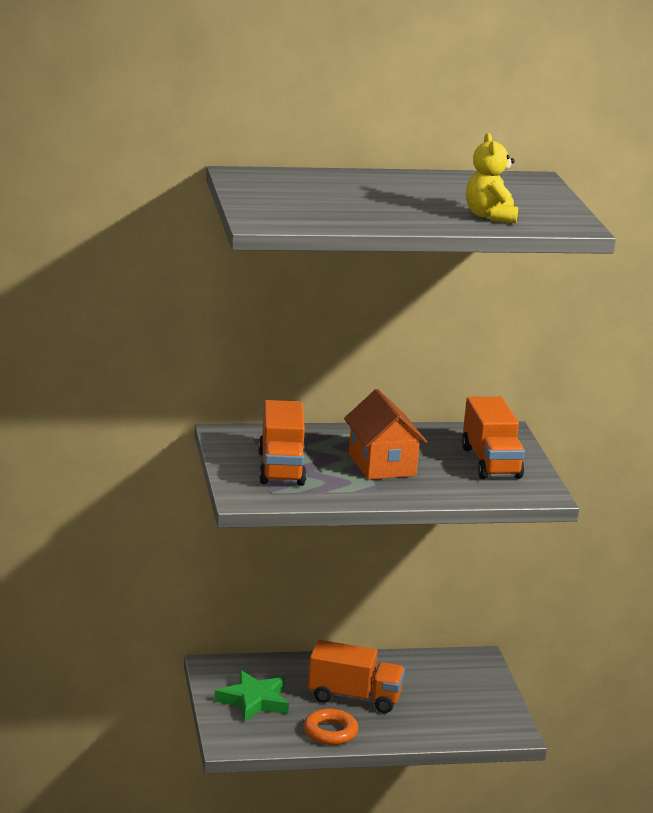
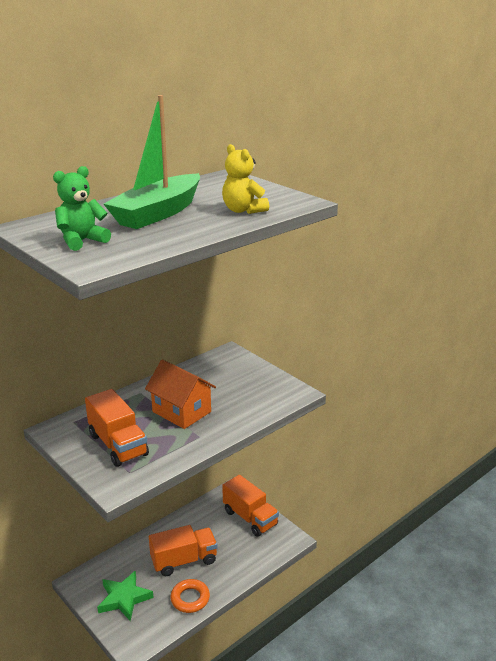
camera: 30 degrees left, 5 degrees up
orange truck [462,397,525,479] -> orange truck moved to [222,475,279,537]
none -> green teddy bear [53,166,111,251]
none -> green boat [104,95,200,229]

